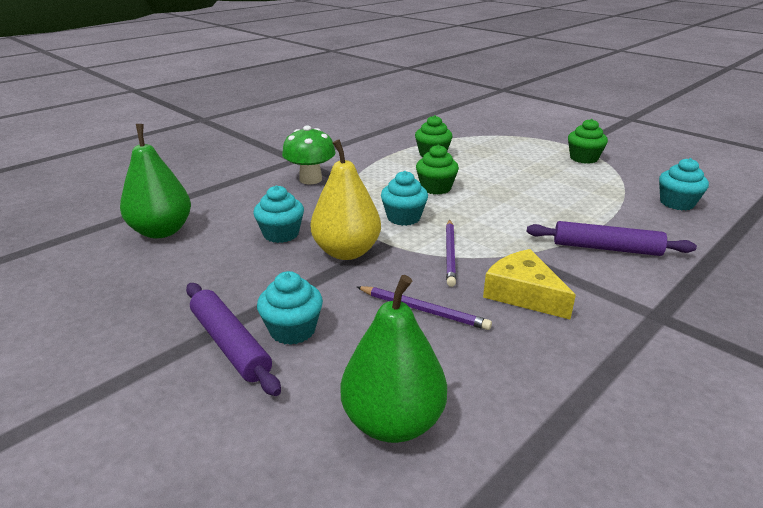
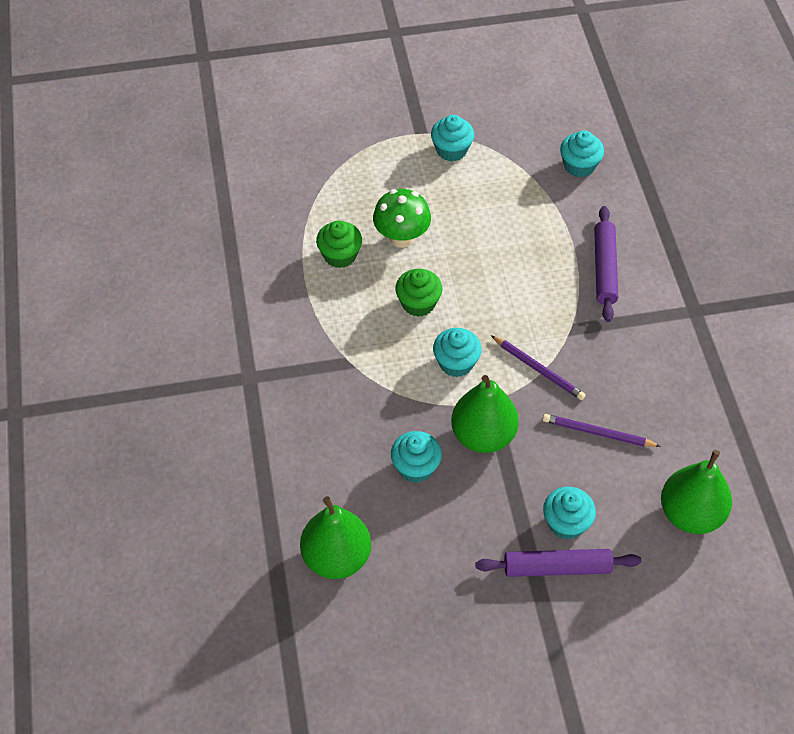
camera: 55 degrees left, 25 degrees up
green mushroom [282,126,336,184] -> green mushroom moved to [373,189,431,248]
yellow pear [311,139,381,260] -> green pear [451,375,519,453]
purple pencil [357,286,492,330] -> purple pencil turned 135 degrees counterclockwise [543,414,661,447]
yellow cheese [483,249,576,319] -> none
purple rolling pin [527,221,697,256] -> purple rolling pin turned 45 degrees counterclockwise [594,206,618,322]
green cupcake [568,119,608,164] -> turquoise cupcake [431,115,474,161]

